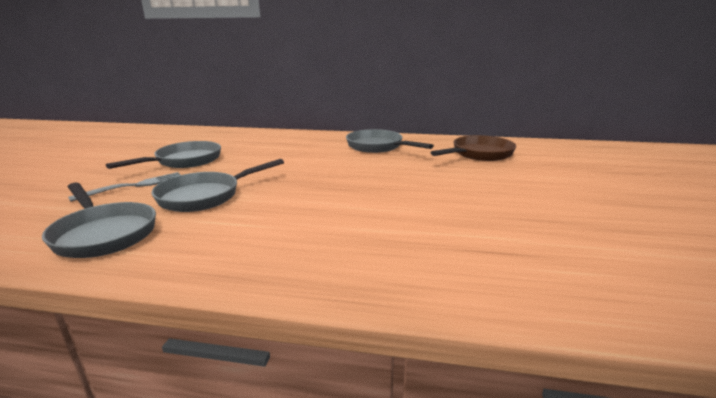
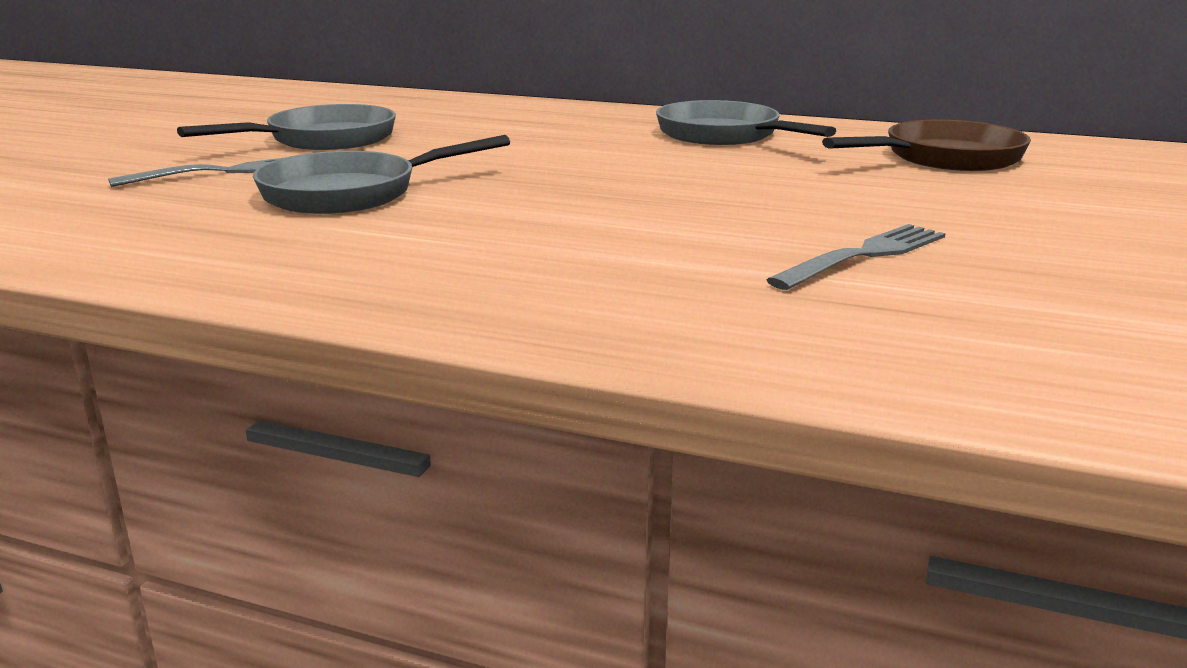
camera: 10 degrees right, 0 degrees up
grey pan [42,183,156,258] -> none
none -> grey fork [767,224,946,290]

